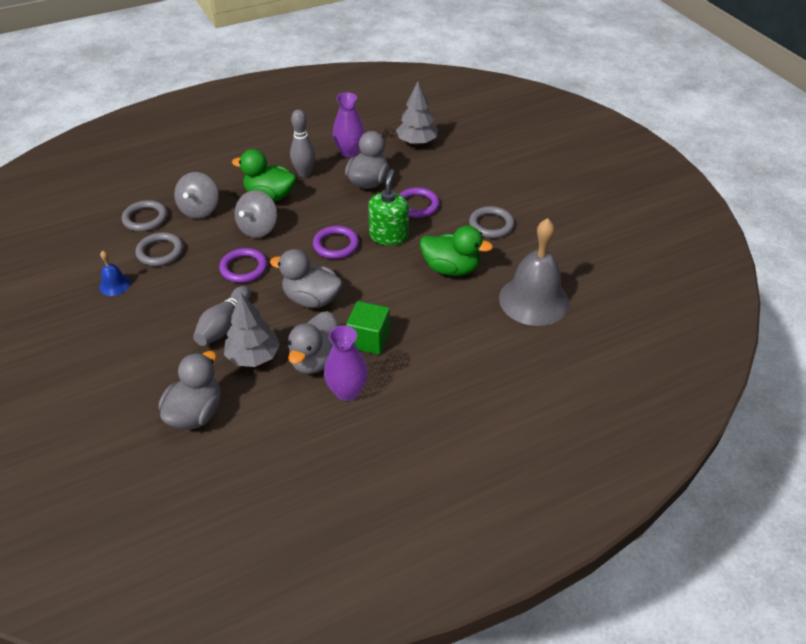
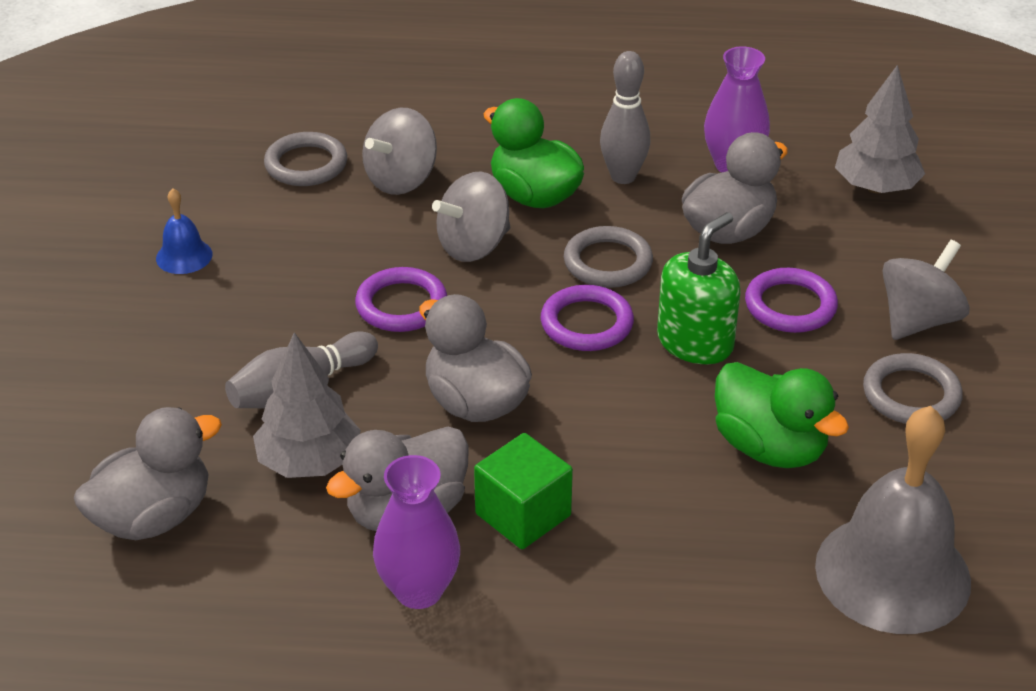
camera: 30 degrees right, 5 degrees down
grey ring [136,232,183,266] -> grey ring moved to [564,226,653,288]
none -> grey spinning top [882,240,970,340]

